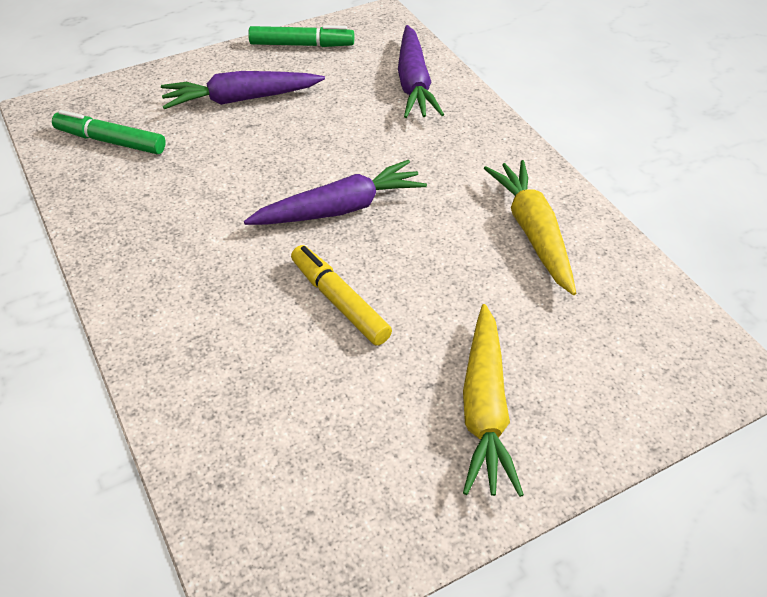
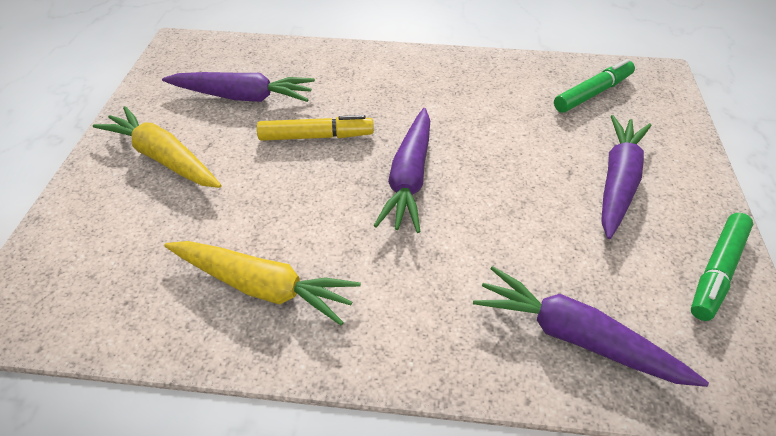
camera: 125 degrees right, 0 degrees up
none -> purple carrot [162,72,315,102]

